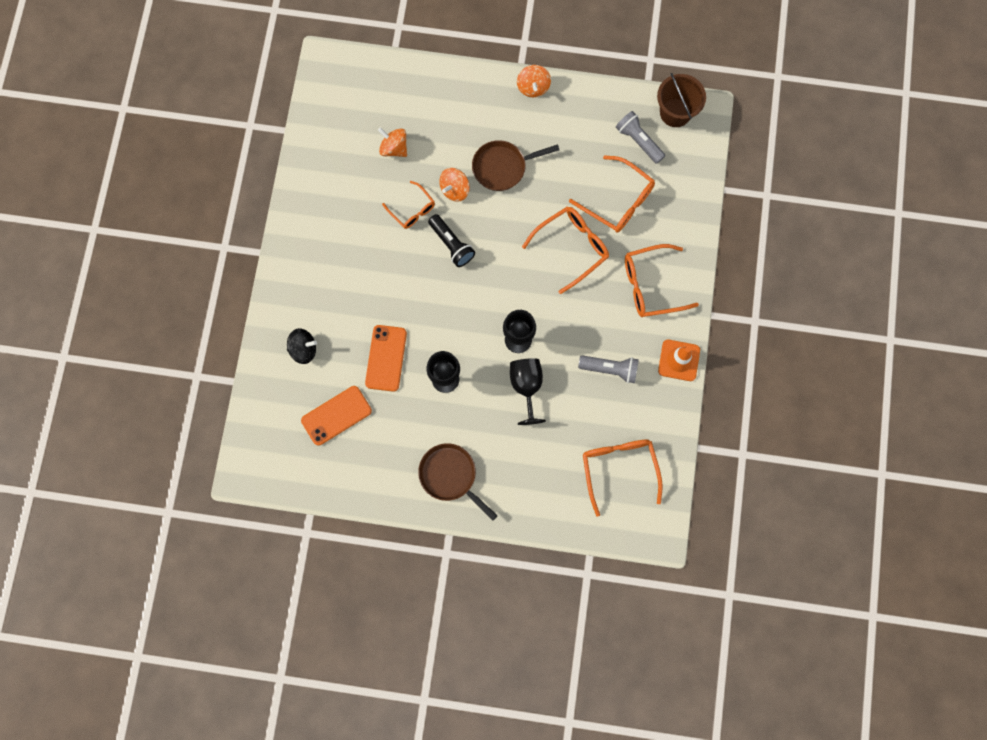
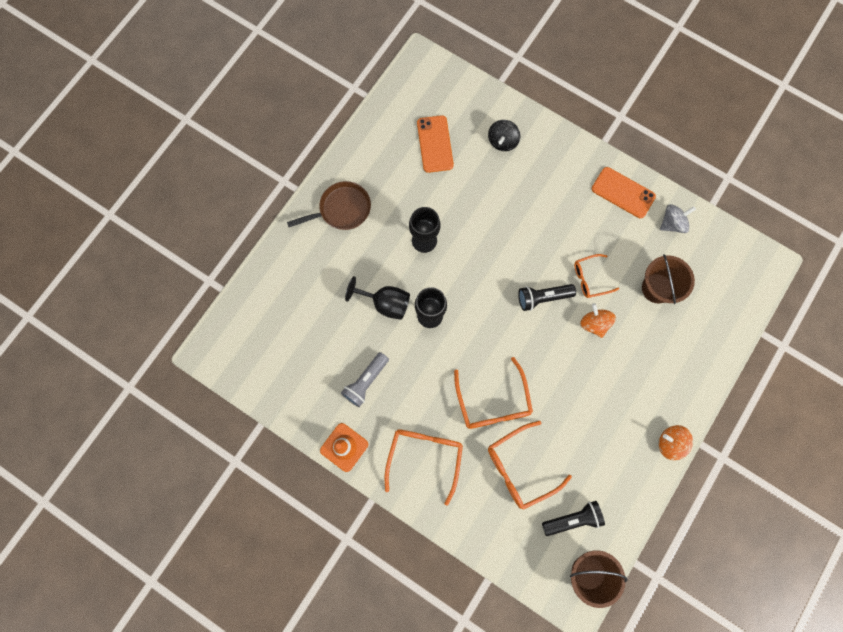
camera: 115 degrees right, 0 degrees up
orange phone [365,325,407,392] -> orange phone moved to [592,167,656,218]
orange spinning top [378,127,407,157] -> brown bucket [642,254,695,304]
brown pan [472,140,559,191] -> none
orange glasses [583,440,663,517] -> none
grey flashlight [616,111,665,164] -> black flashlight [542,501,605,536]
none -> grey spinning top [660,204,696,233]

